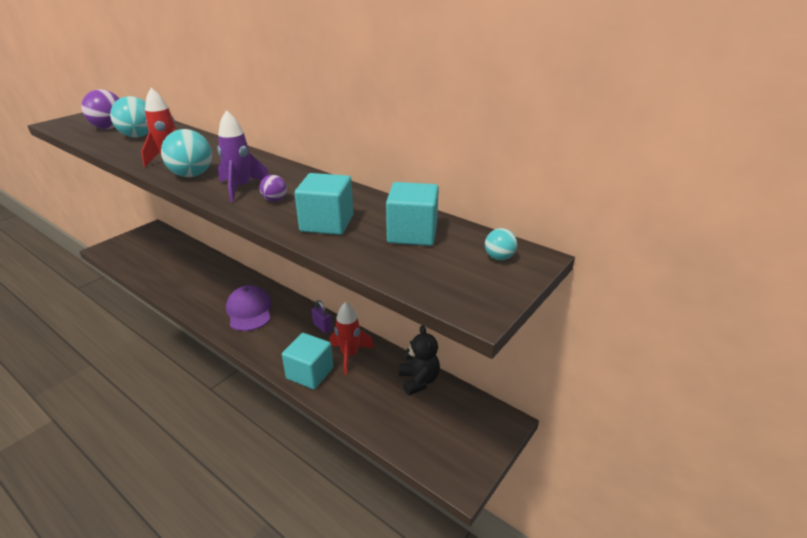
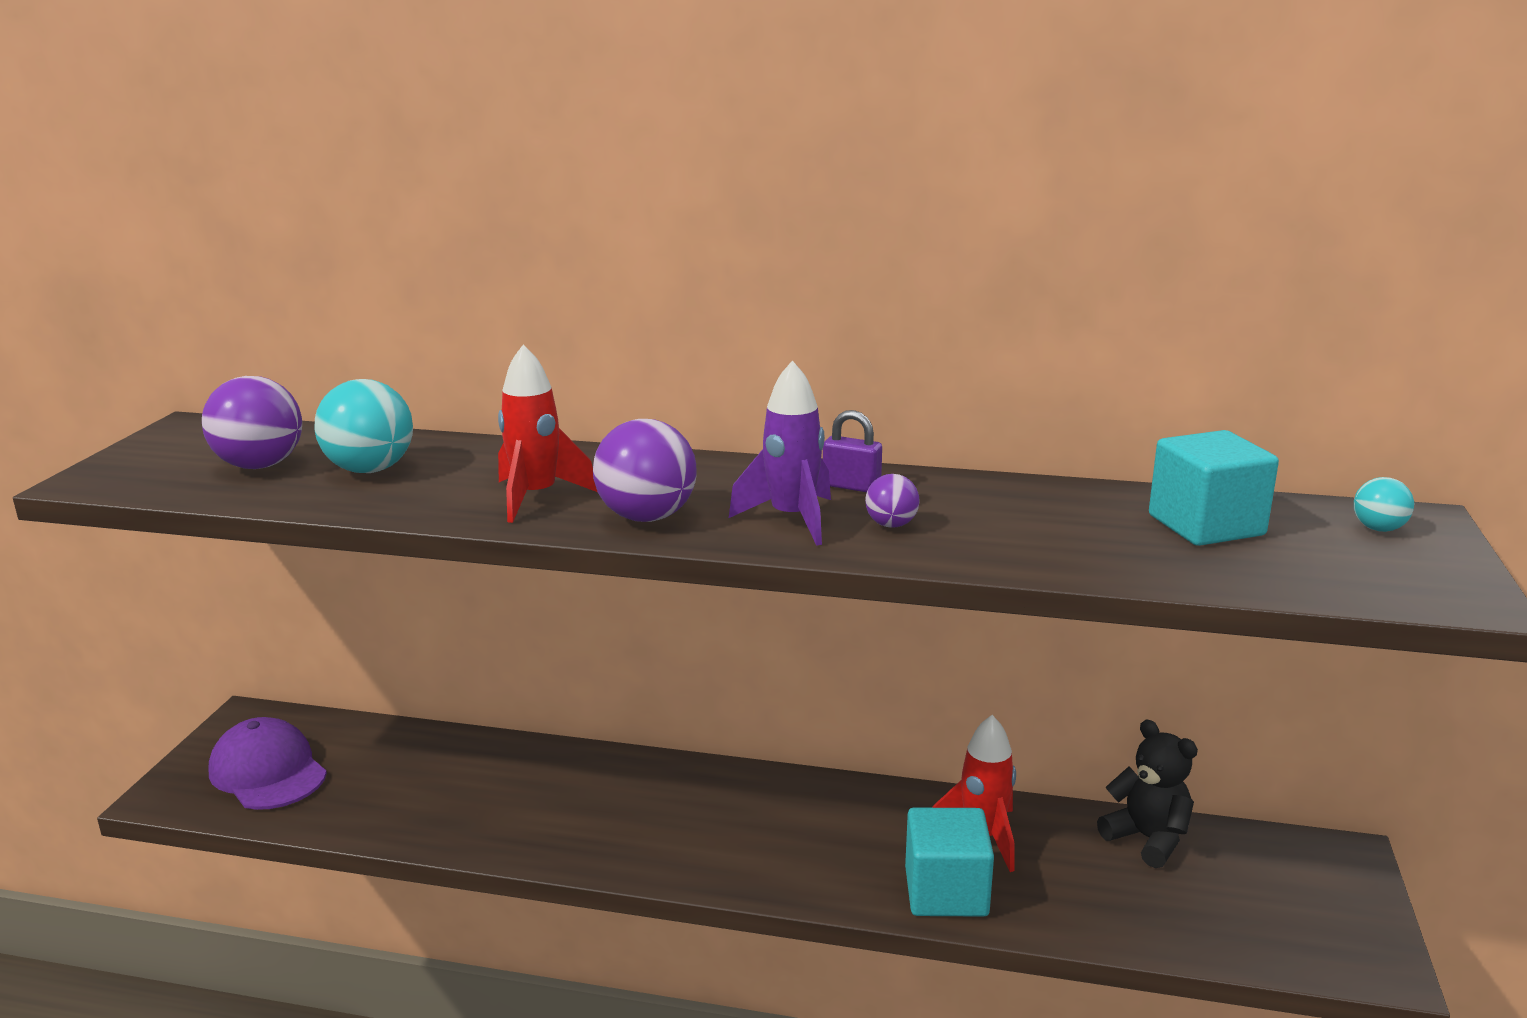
camera: 25 degrees left, 10 degrees down
turquoise ball [161,129,212,177] -> purple ball [593,419,697,522]
purple cap [226,285,272,331] -> purple cap moved to [208,717,327,810]
turquoise cube [294,173,353,235] -> none
purple padlock [312,300,332,333] -> purple padlock moved to [823,410,882,492]

